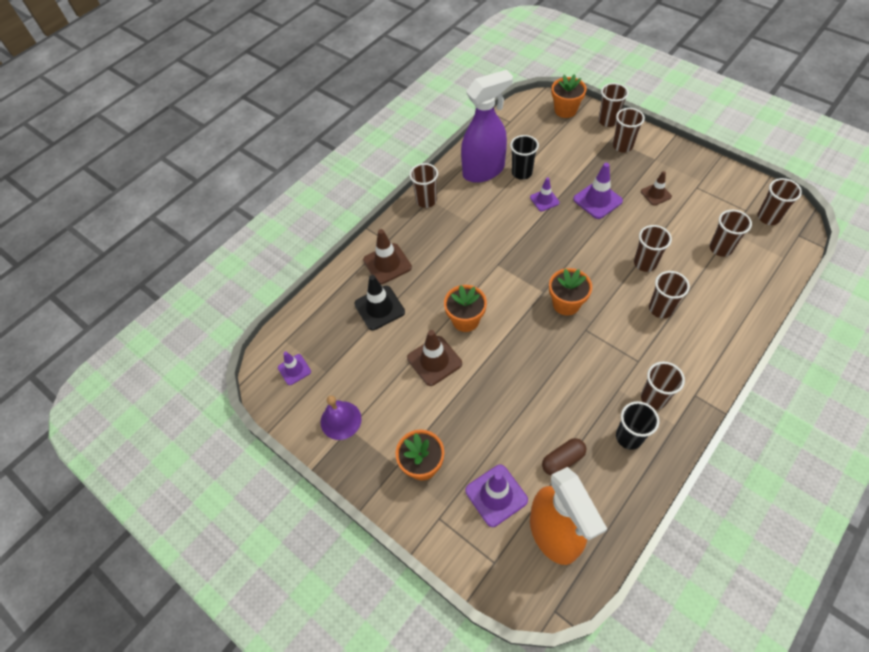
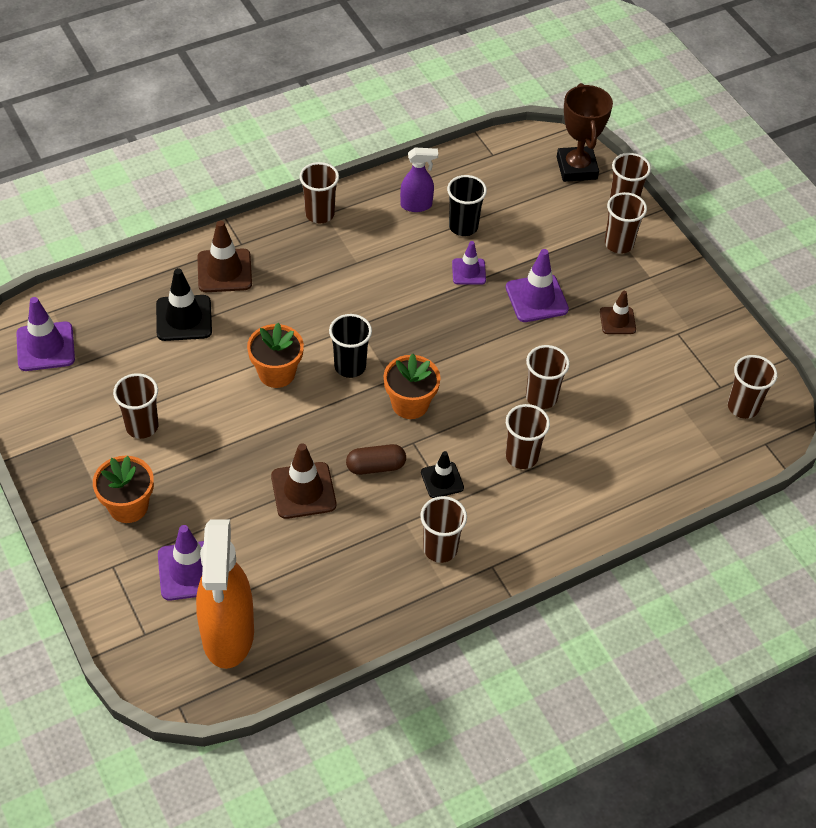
camera: 15 degrees right, 5 degrees down
purple traffic cone [278,352,311,385] -> purple traffic cone [16,297,75,371], size x1.60
purple bell [321,395,362,440] -> none
brown traffic cone [407,330,462,386] -> brown traffic cone moved to [271,443,336,519]
purple spray bottle [461,70,513,183] -> purple spray bottle [400,148,438,212], size x0.49
brown capsule [542,438,586,476] -> brown capsule moved to [346,444,406,475]
orange flower pot [552,74,587,118] -> brown trophy [557,83,613,182]
black cup [616,401,659,450] -> black cup moved to [329,314,372,378]
brown cup [709,210,752,257] -> brown cup moved to [113,373,159,439]
none -> black traffic cone [421,451,464,498]

